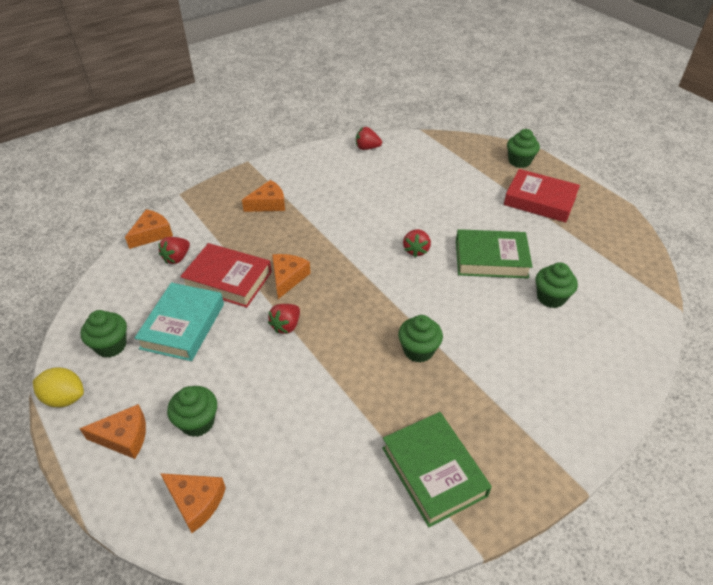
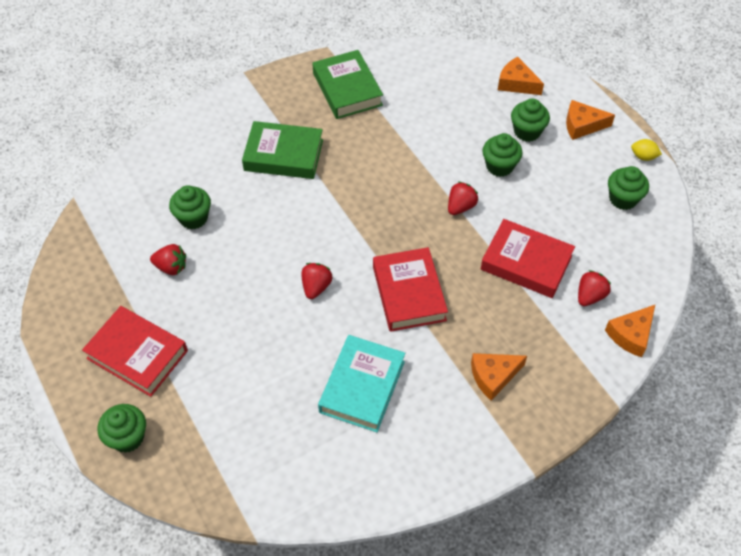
camera: 175 degrees left, 10 degrees up
yellow lemon [33,367,84,407] -> yellow lemon [631,139,662,161], size x0.65
turquoise book [134,283,224,361] -> turquoise book moved to [318,335,405,432]
orange cheese [272,254,311,299] -> none
red strawberry [356,127,382,150] -> red strawberry moved to [150,244,186,275]
green cupcake [398,315,443,363] -> green cupcake moved to [482,133,523,177]
green book [456,229,533,279] -> green book moved to [242,121,323,179]
none -> red book [373,247,448,332]

